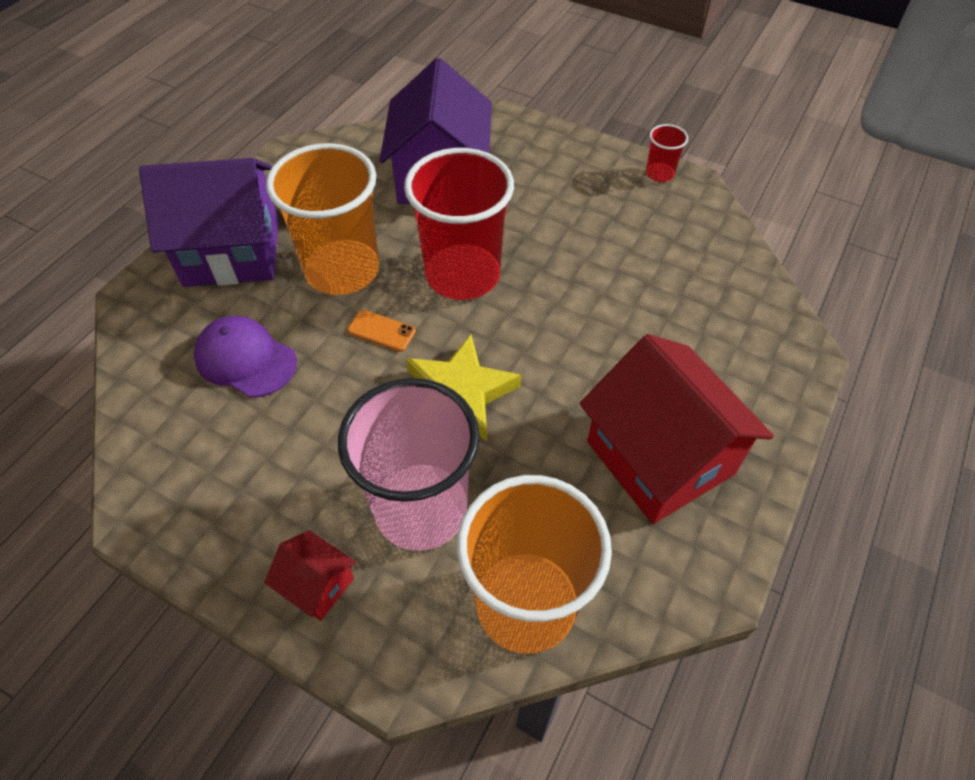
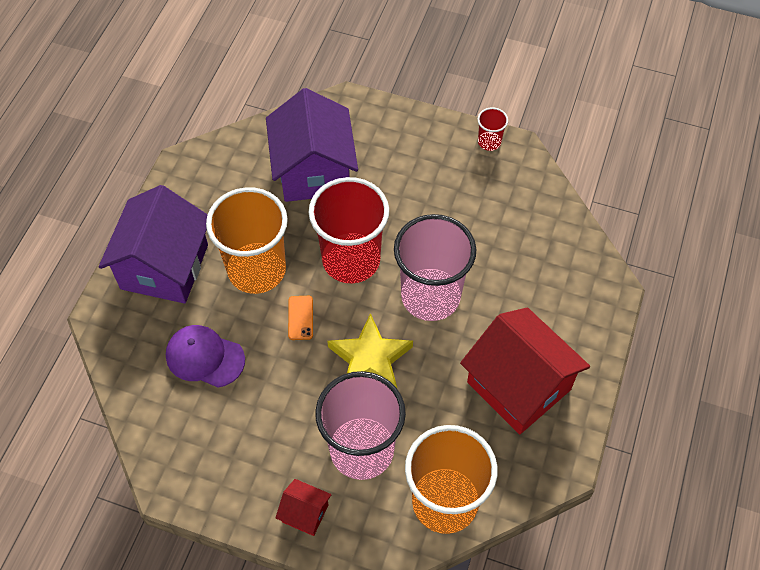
camera: 10 degrees left, 5 degrees up
purple house [139,158,278,287] -> purple house turned 60 degrees counterclockwise [99,185,208,304]
orange phone [347,310,416,352] -> orange phone turned 75 degrees clockwise [288,296,313,340]
none -> pink cup [394,214,476,321]

